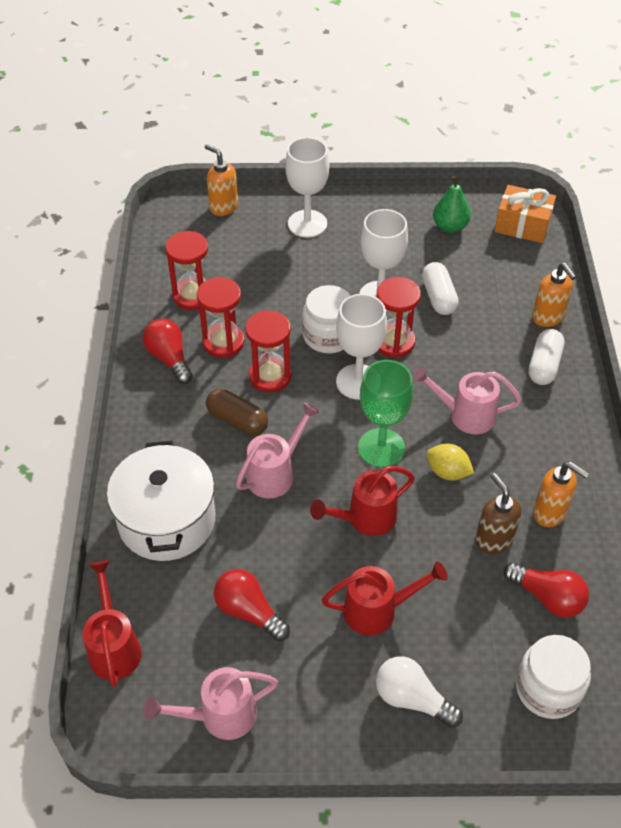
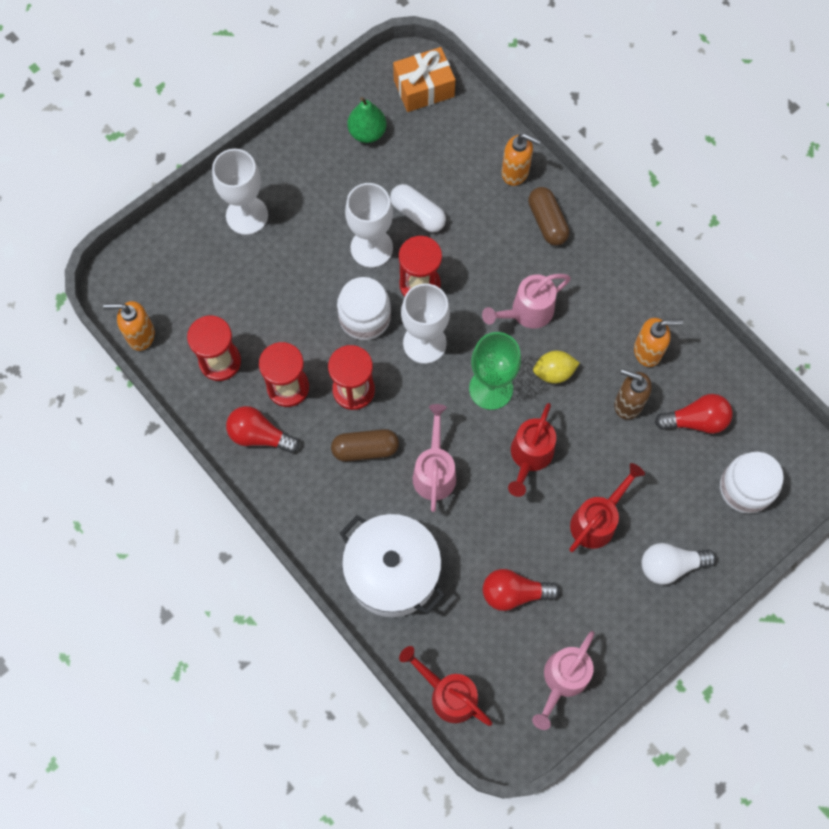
camera: 40 degrees left, 20 degrees up
orange soap dispenser [205,144,238,216] -> orange soap dispenser moved to [103,301,155,351]
white capsule [529,329,564,385] -> brown capsule [528,187,570,246]

